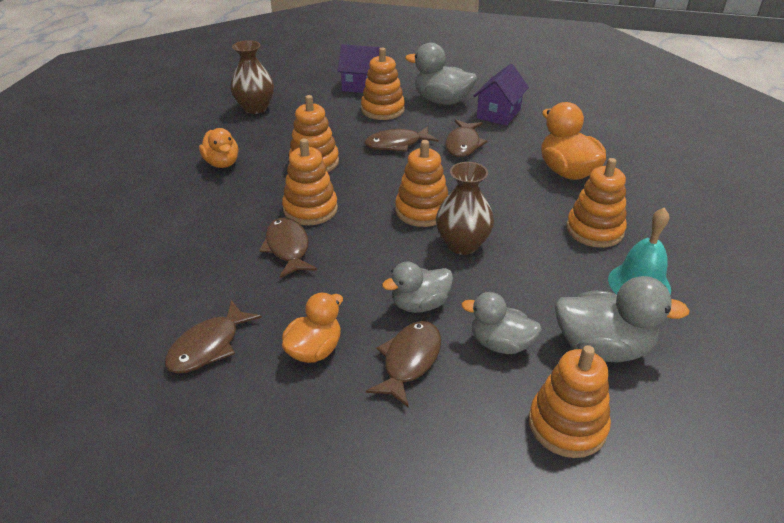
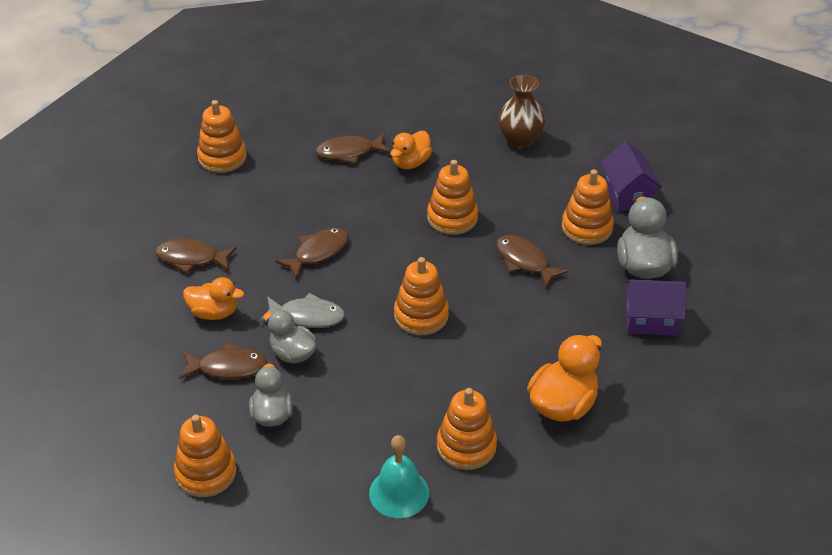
camera: 65 degrees right, 5 degrees up
orange stacking toy [282,139,338,225] -> orange stacking toy moved to [197,100,246,173]
brown vase [436,162,494,255] -> none
brown fish [445,119,487,157] -> brown fish moved to [315,133,390,164]
grey duck [555,276,690,362] -> none
none -> grey fish [260,293,345,328]

